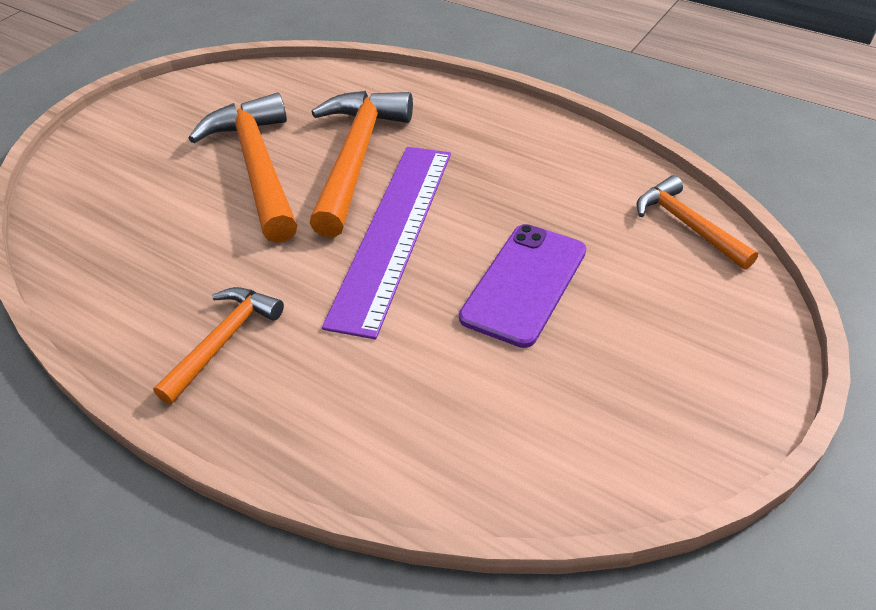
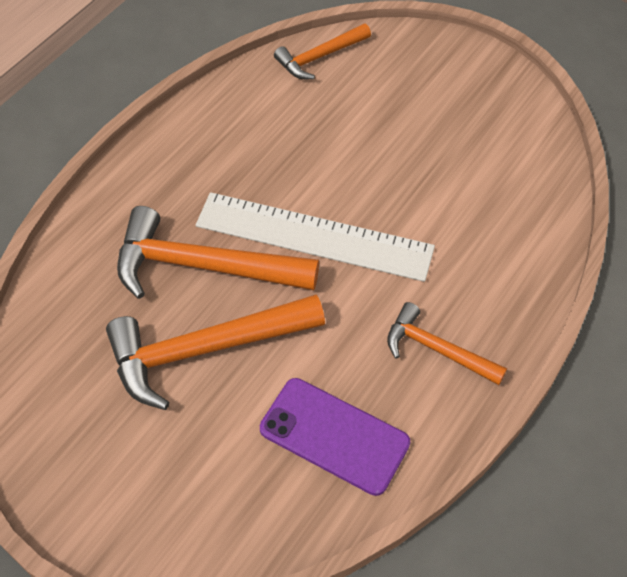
camera: 90 degrees left, 10 degrees up
purple ruler [322,147,451,339] -> white ruler [196,192,435,282]
purple phone [459,224,586,348] -> purple phone moved to [260,378,410,496]

